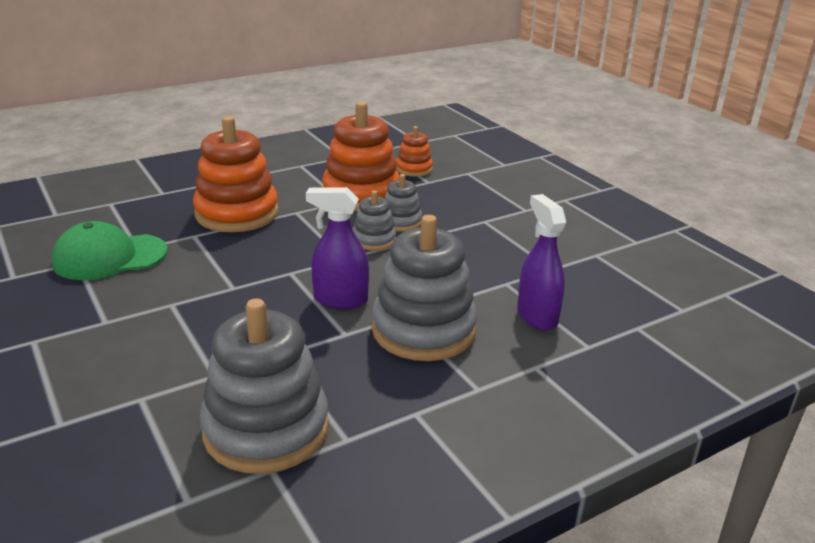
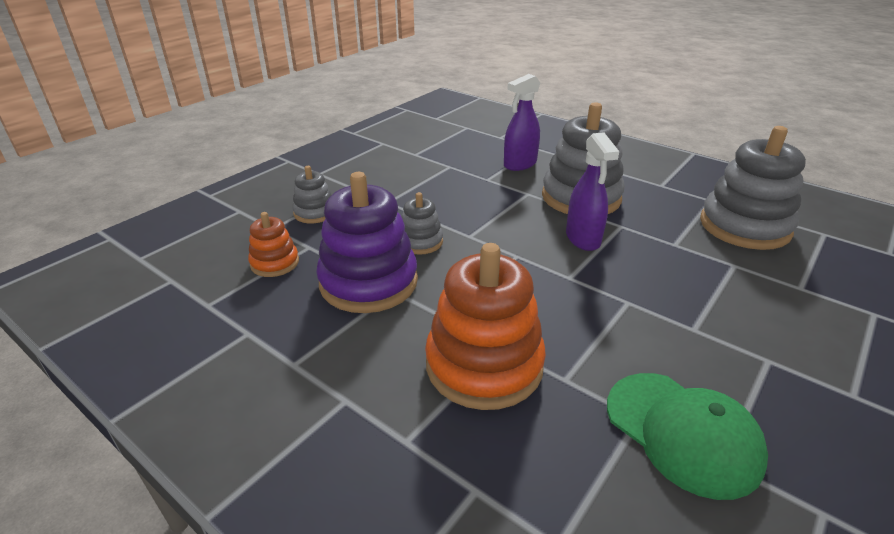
camera: 110 degrees left, 5 degrees up
orange stacking toy [322,102,399,211] -> purple stacking toy [316,172,418,313]
grey stacking toy [353,190,396,251] -> grey stacking toy moved to [292,166,331,223]

